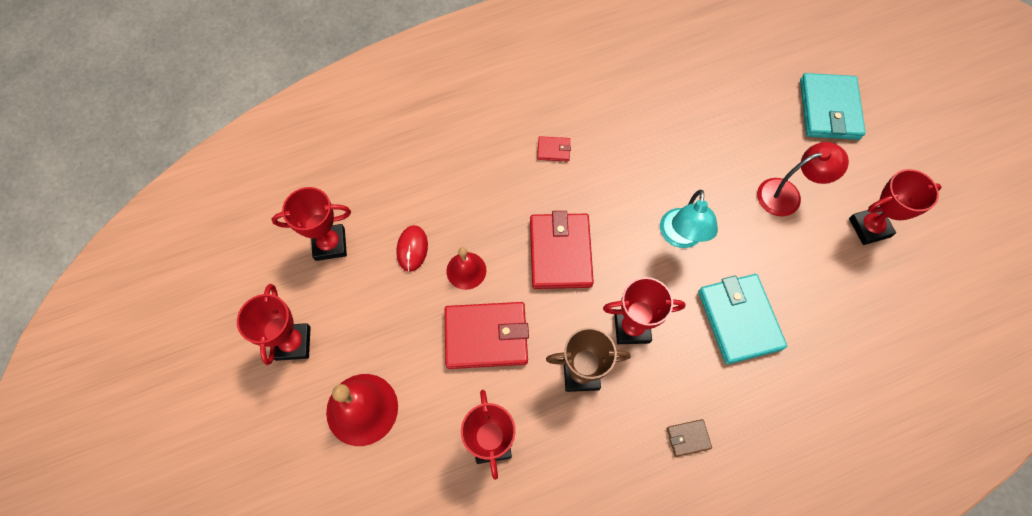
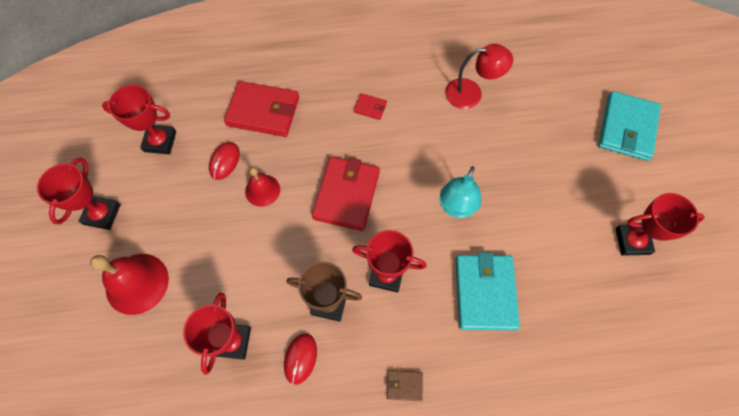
camera: 15 degrees right, 0 degrees up
red wallet [444,302,529,369] -> red wallet moved to [224,81,299,137]
red lamp [757,142,849,216] -> red lamp moved to [445,44,513,109]
none -> red mouse [284,333,317,385]

